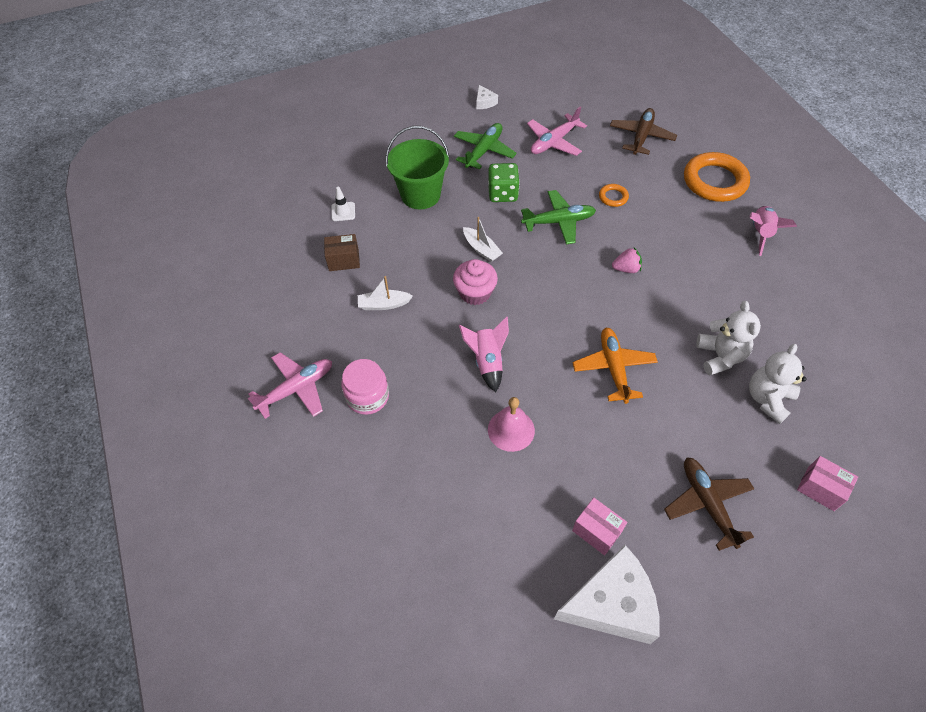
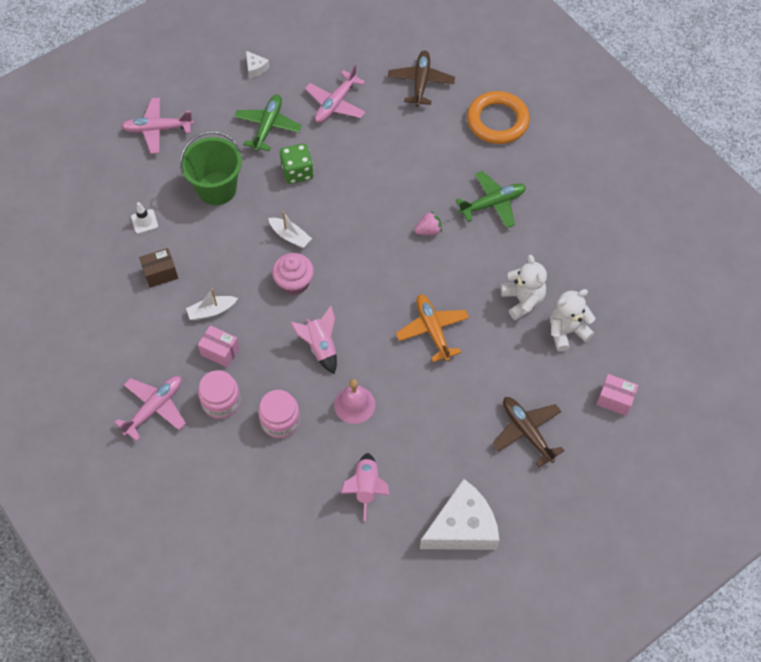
camera: 15 degrees left, 5 degrees up
green plane [521,190,596,244] -> green plane moved to [456,171,526,228]
pink box [572,498,627,555] -> pink box moved to [198,325,240,368]
orange ring [599,184,629,207] -> none
white teddy bear [749,344,807,424] -> white teddy bear turned 45 degrees clockwise [550,289,595,352]
pink rocket [750,206,797,256] -> pink rocket moved to [341,453,389,521]
none -> pink plane [121,98,194,154]
none -> pink jar [258,390,300,438]

